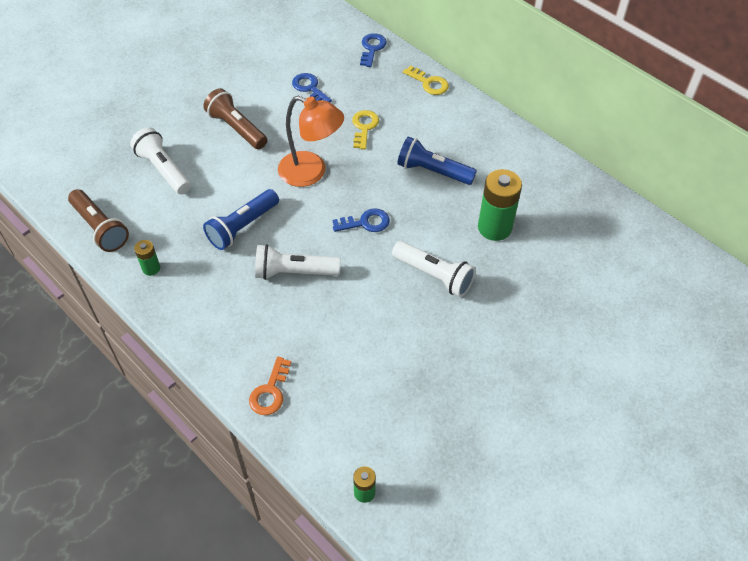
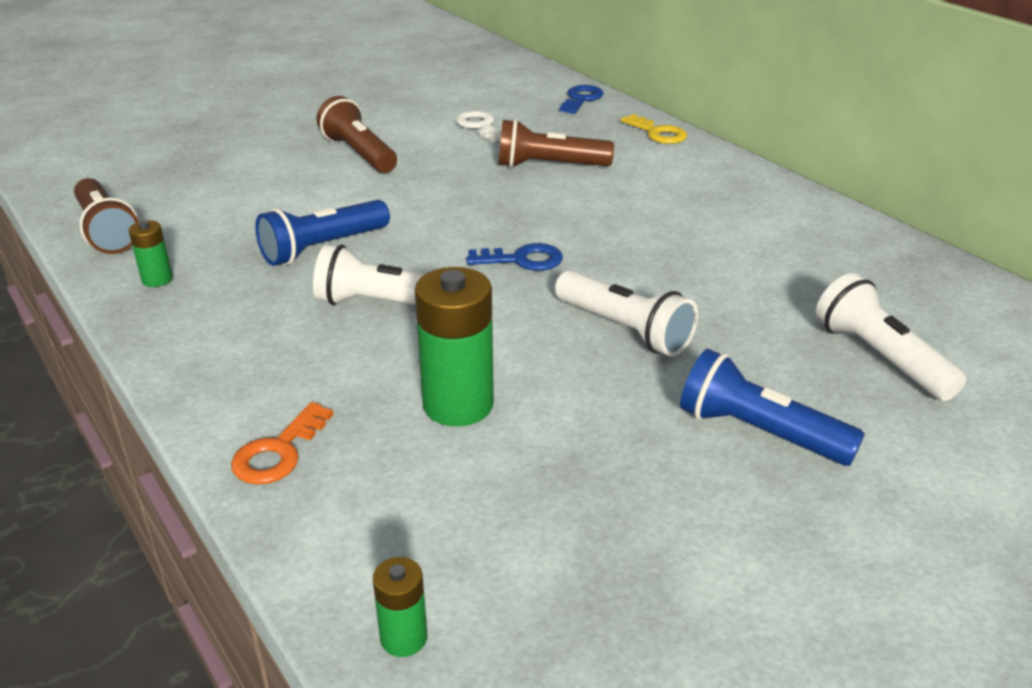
camera: 10 degrees right, 20 degrees down
white flashlight [130,127,191,194] -> white flashlight moved to [816,273,966,401]
orange lamp [278,96,344,187] -> none
blue key [292,73,332,102] -> white key [456,111,501,142]
yellow key [352,110,379,149] -> brown flashlight [498,119,614,168]
blue flashlight [397,136,477,185] -> blue flashlight moved to [680,349,865,466]
green battery [478,169,522,241] -> green battery moved to [415,267,494,427]

